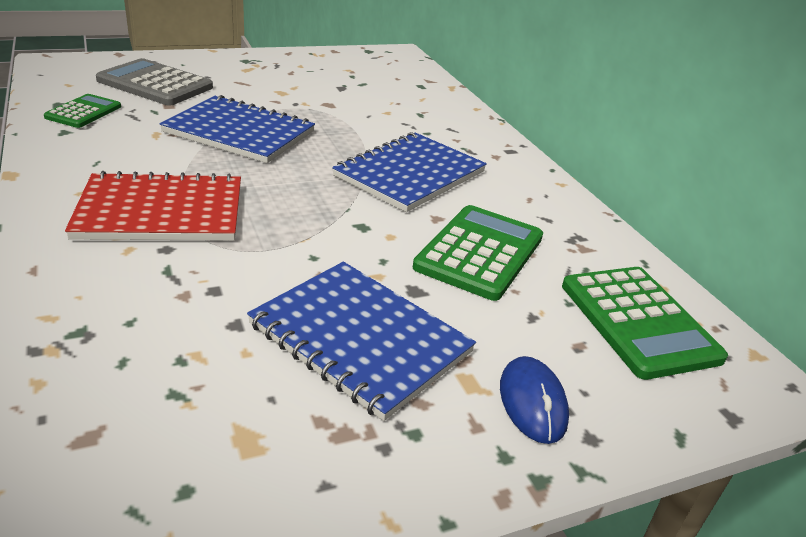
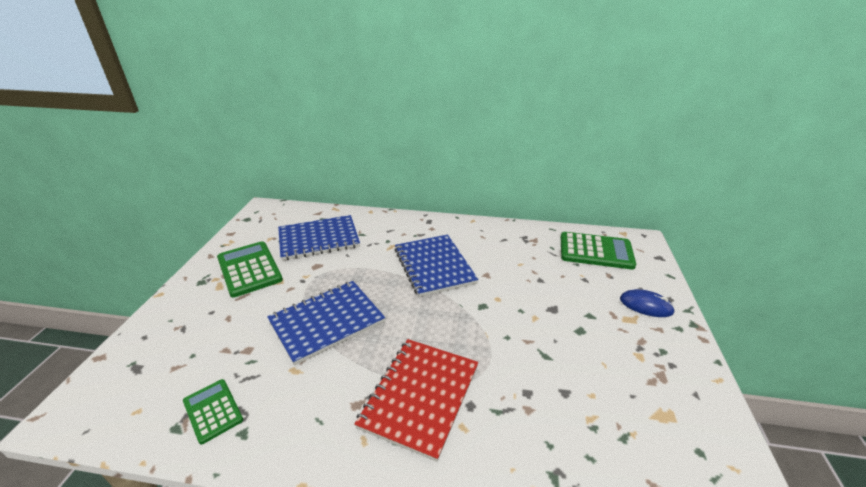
camera: 55 degrees left, 0 degrees up
grey calculator [96,58,213,106] -> none
blue notebook [247,262,476,421] -> blue notebook moved to [278,215,360,261]
green calculator [413,205,543,301] -> green calculator moved to [217,241,283,297]

